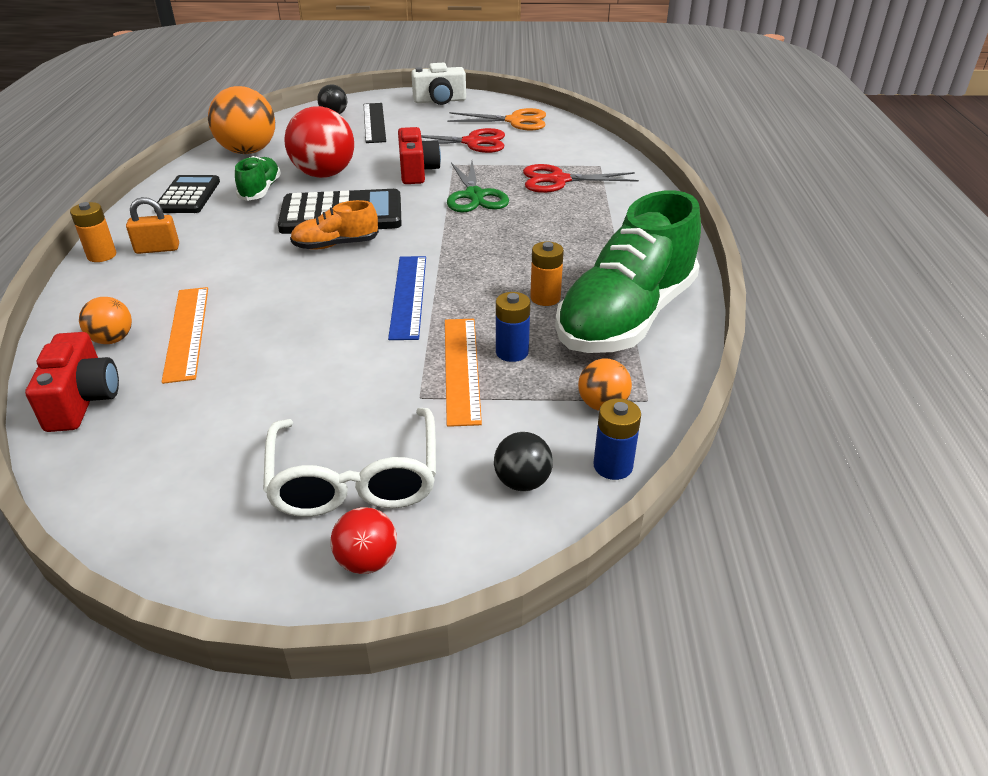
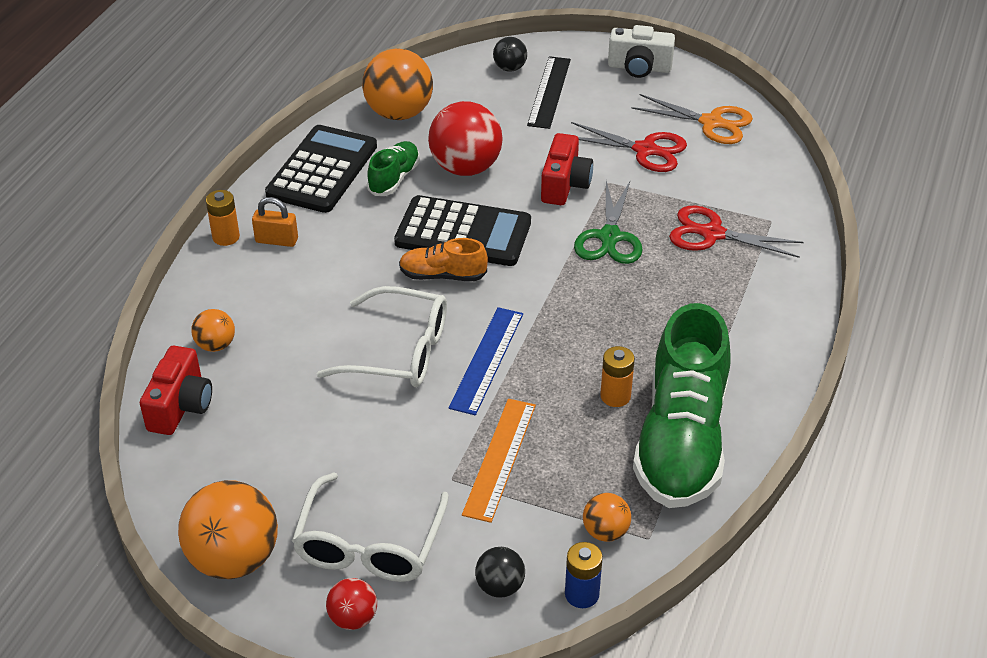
camera: 20 degrees right, 5 degrees up
black calculator [154,175,220,213] -> black calculator [265,125,377,213], size x1.53
orange ruler [162,287,208,384] -> none
blue battery [496,292,530,362] -> none
green shoe [555,190,701,353] -> green shoe turned 45 degrees counterclockwise [633,303,731,508]
none -> orange ball [178,480,278,579]
none -> white glasses [317,286,447,387]

